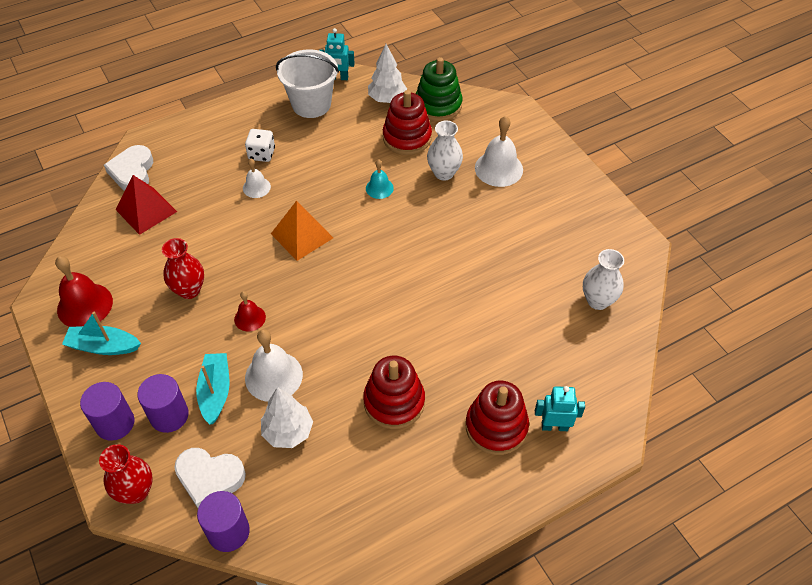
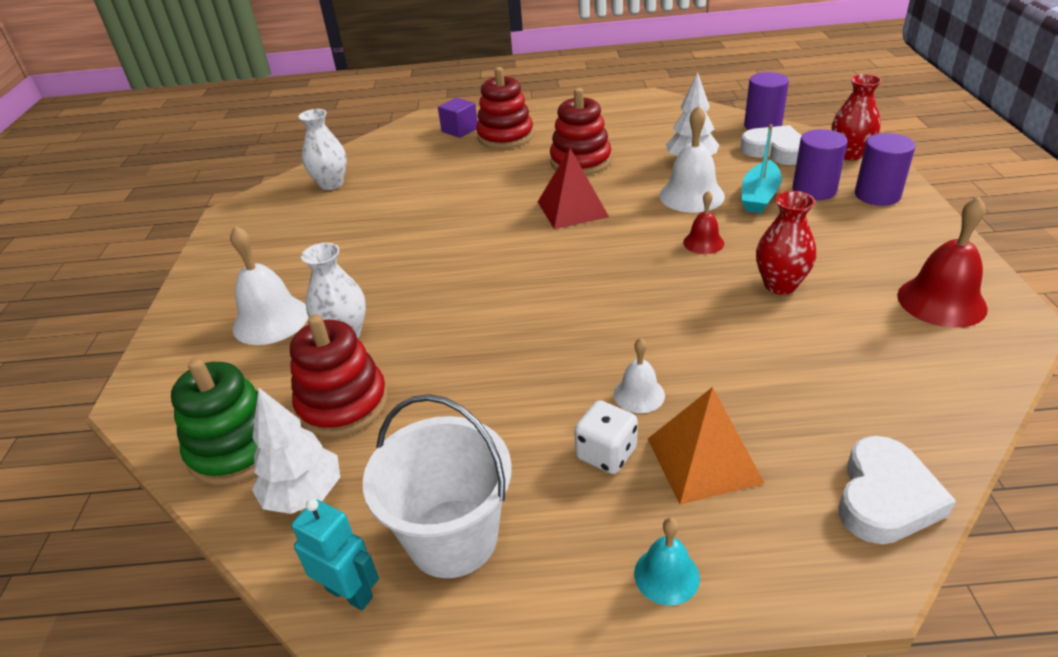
camera: 150 degrees left, 15 degrees down
turquoise boat [62,312,141,355] -> none
red pyramid [116,175,177,235] -> red pyramid moved to [538,148,609,229]
orange pyramid [271,201,333,261] -> orange pyramid moved to [648,387,765,505]
turquoise bell [366,159,394,199] -> turquoise bell moved to [634,518,700,606]
turquoise robot [535,386,585,431] -> purple cube [438,98,478,138]

